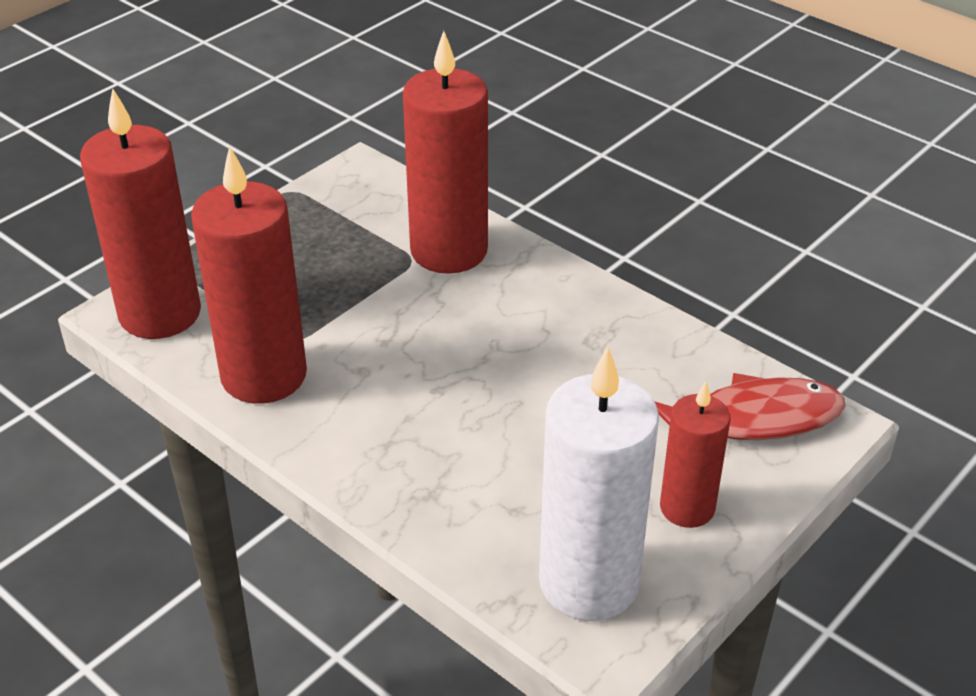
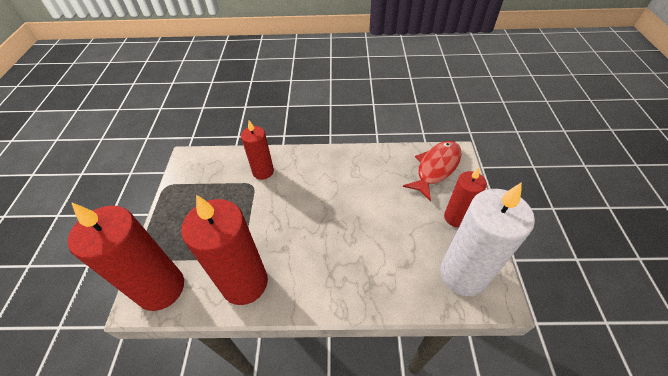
camera: 40 degrees left, 10 degrees up
red candle [403,31,488,274] -> red candle [241,120,274,180], size x0.58

